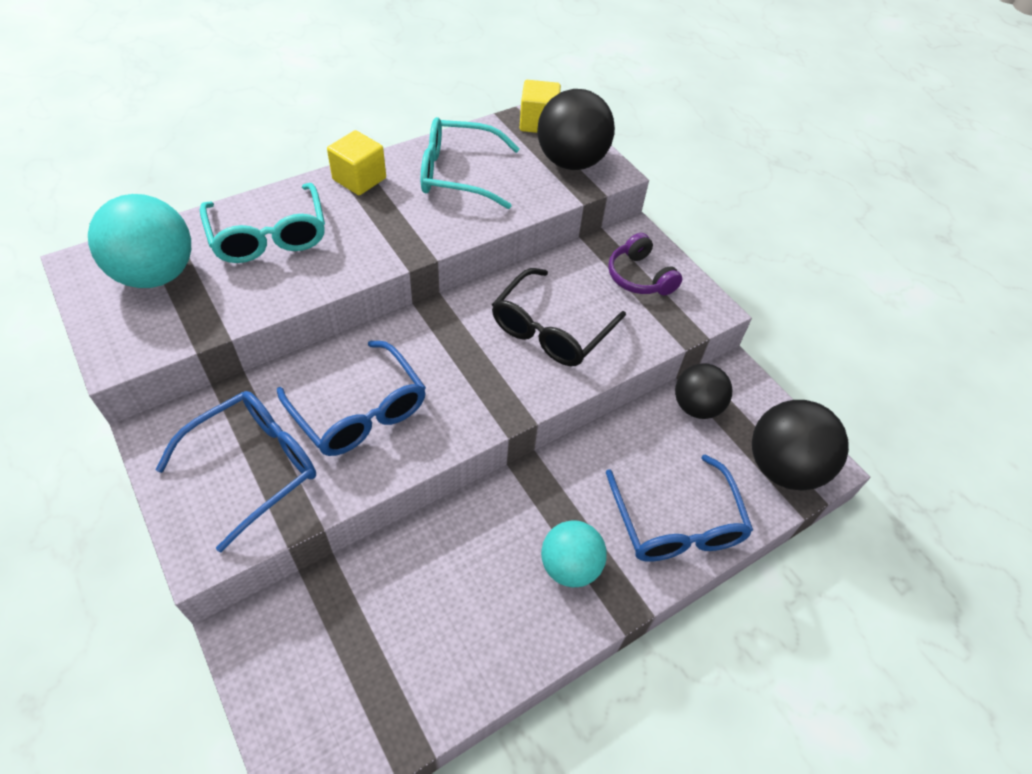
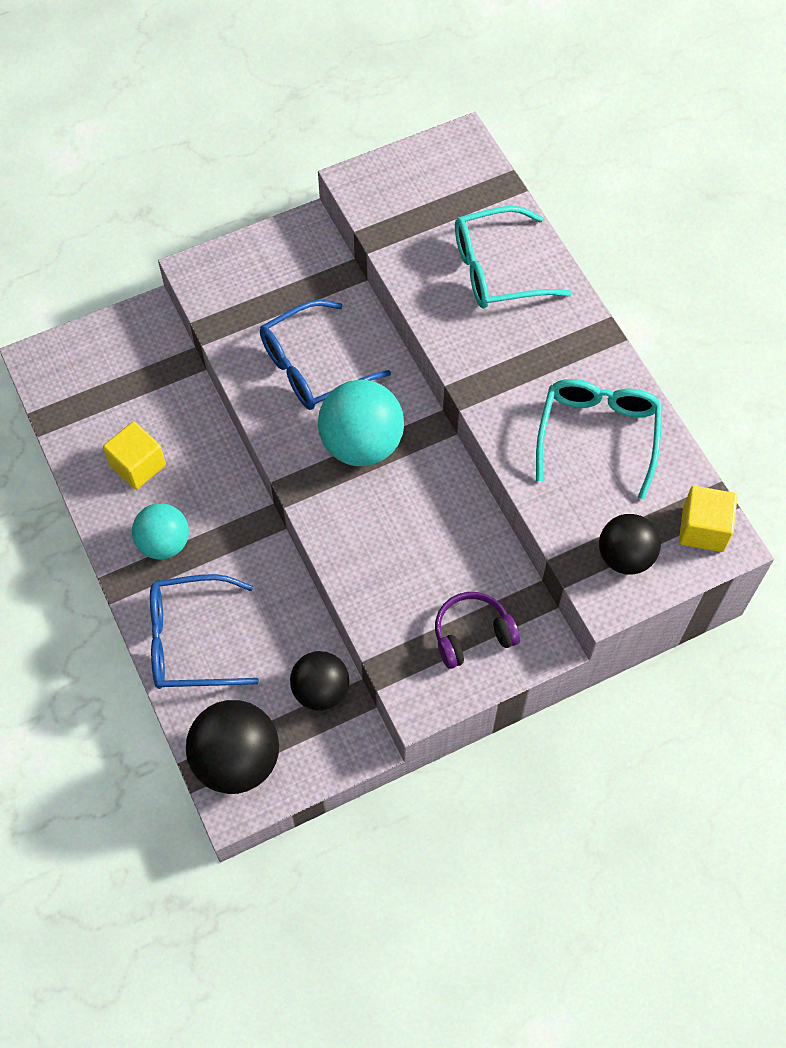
camera: 100 degrees right, 10 degrees up
turquoise ball [88,194,191,288] -> turquoise ball moved to [318,380,404,466]
blue glasses [156,391,316,552] -> none
yellow cube [327,130,386,195] -> yellow cube moved to [103,422,166,490]
black glasses [492,268,626,366] -> none
black ball [537,89,615,170] -> black ball [599,514,661,574], size x0.66

